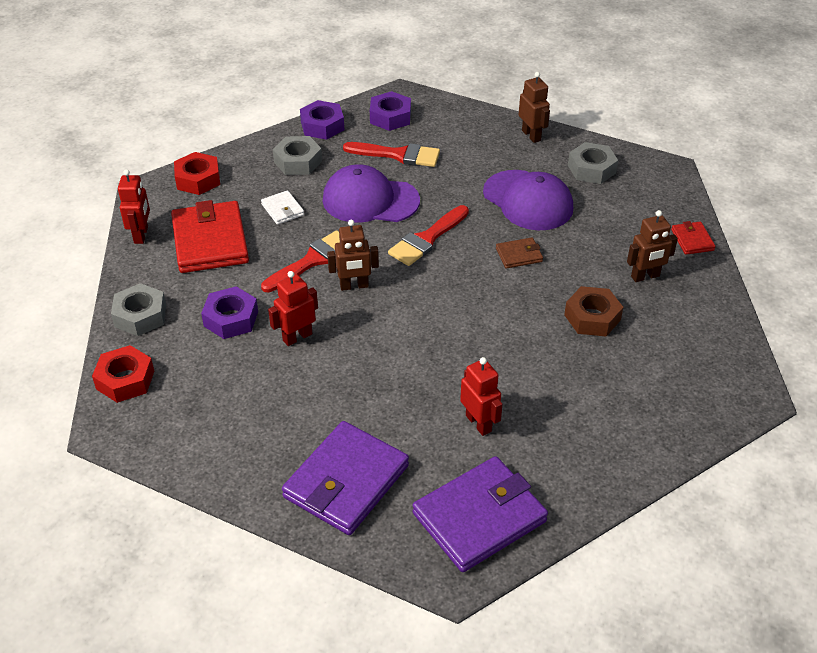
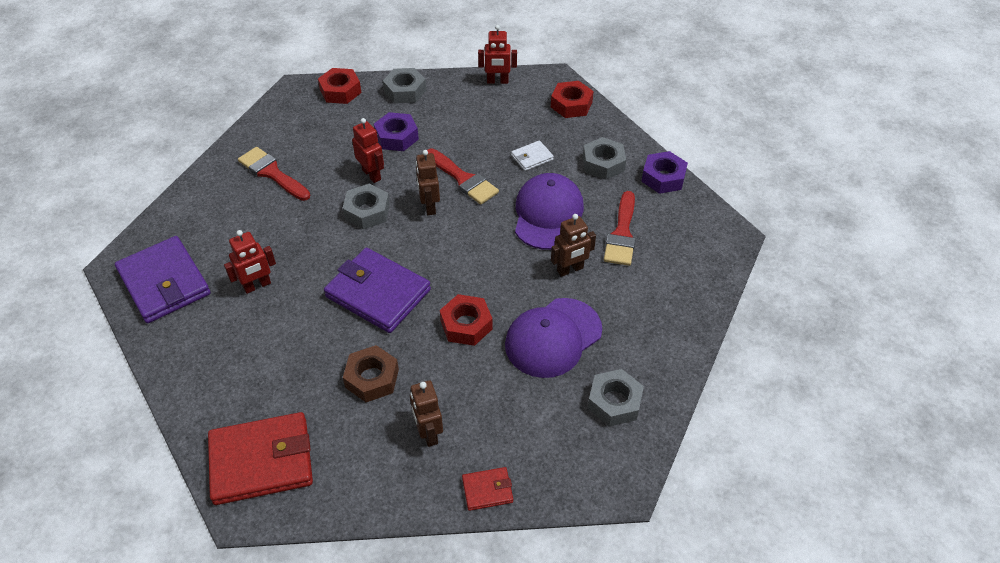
camera: 90 degrees right, 5 degrees up
red wallet [171,200,249,273] -> red wallet moved to [208,412,313,505]
purple wallet [282,421,409,535] -> purple wallet moved to [324,248,431,333]
purple nut [370,91,411,131] -> none
red brush [388,205,469,266] -> red brush moved to [238,147,310,201]
brown wallet [496,237,543,269] -> red nut [440,294,493,346]
brown robot [519,72,550,143] -> brown robot moved to [551,214,596,277]
none -> grey nut [343,183,390,229]

